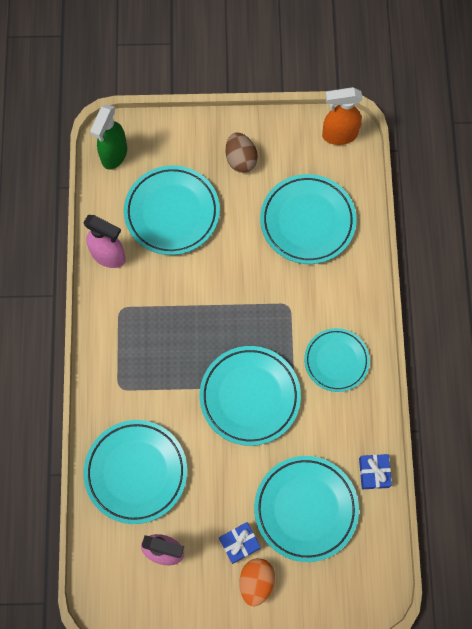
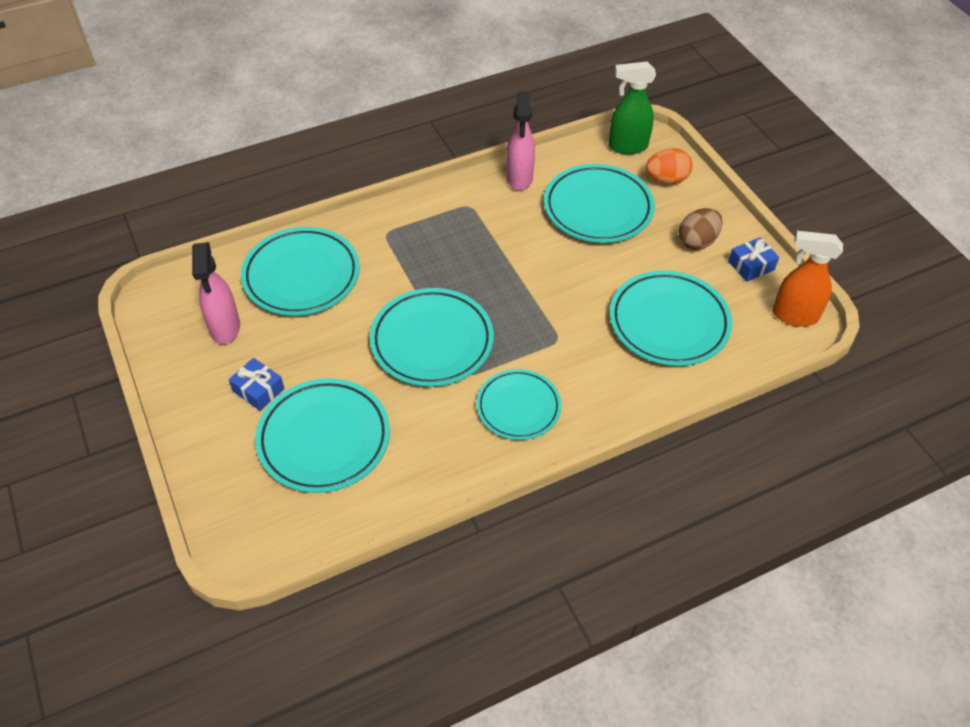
camera: 65 degrees right, 20 degrees down
orange egg [239,558,275,606] -> orange egg moved to [646,148,693,184]
orange spray bottle [322,87,362,145] -> orange spray bottle turned 45 degrees counterclockwise [772,231,843,327]
blue gift [359,454,392,489] -> blue gift moved to [728,237,779,282]

